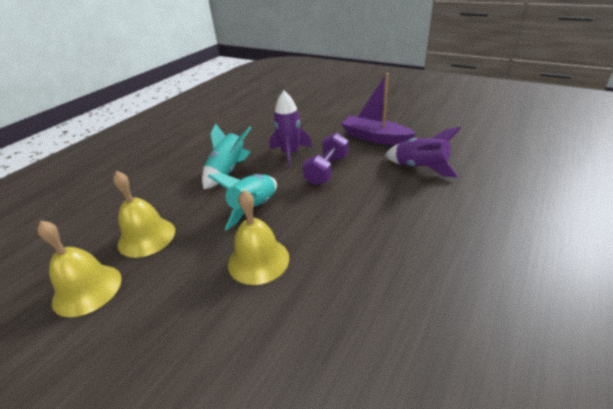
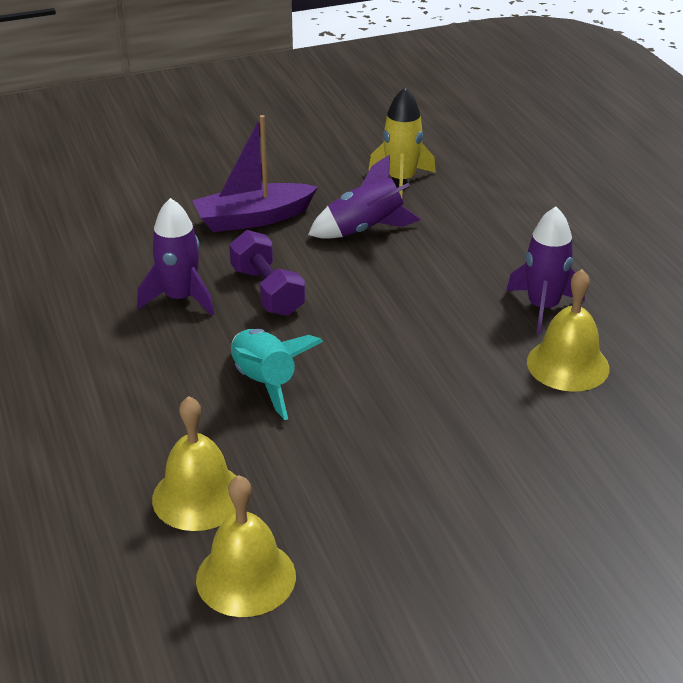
camera: 55 degrees left, 0 degrees up
turquoise rocket [202,123,251,189] -> none
yellow bell [228,190,289,285] -> yellow bell moved to [527,269,609,392]
none -> yellow rocket [368,87,436,198]
none -> purple rocket [506,207,585,334]

